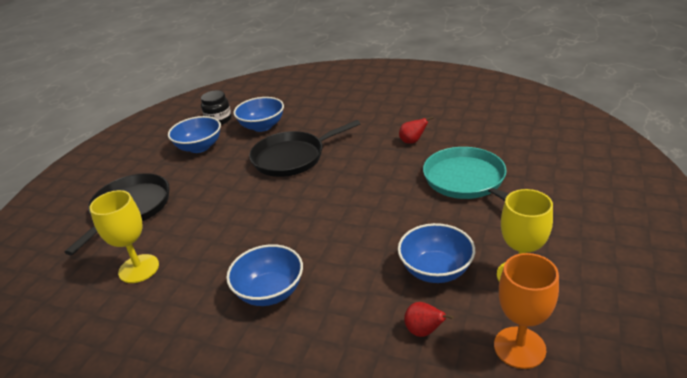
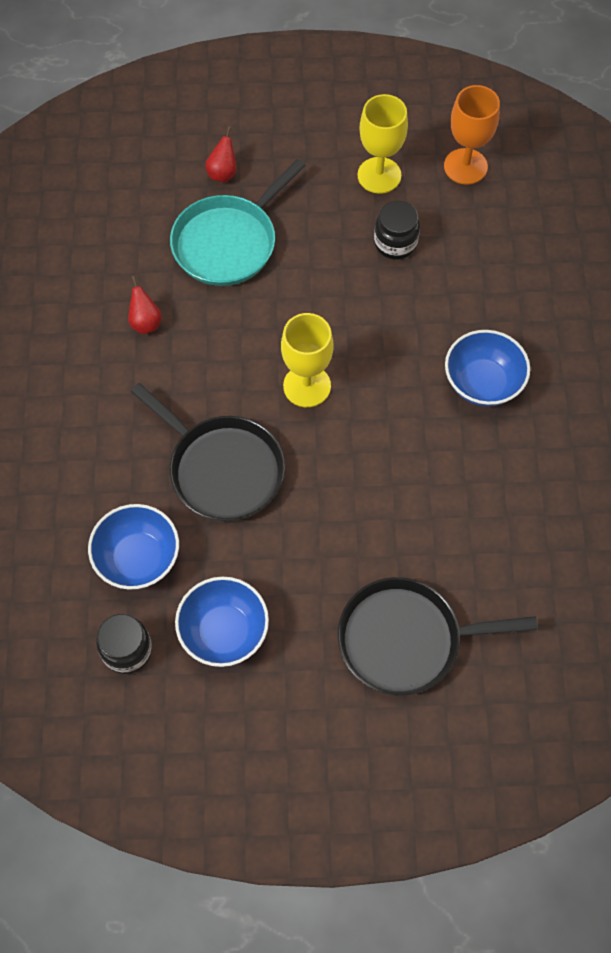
camera: 115 degrees left, 30 degrees up
yellow goblet [90,190,159,283] -> yellow goblet moved to [281,313,334,407]
blue bowl [398,223,475,283] -> black jar [374,201,420,259]
red pear [404,302,454,337] -> red pear moved to [205,126,237,182]

